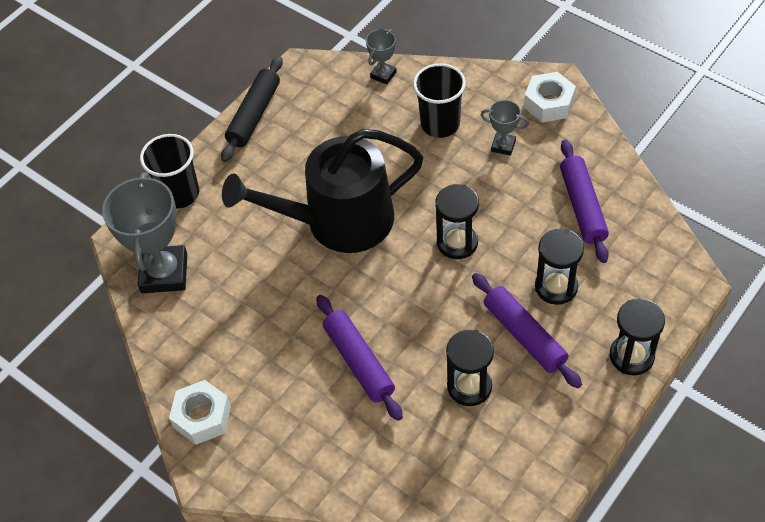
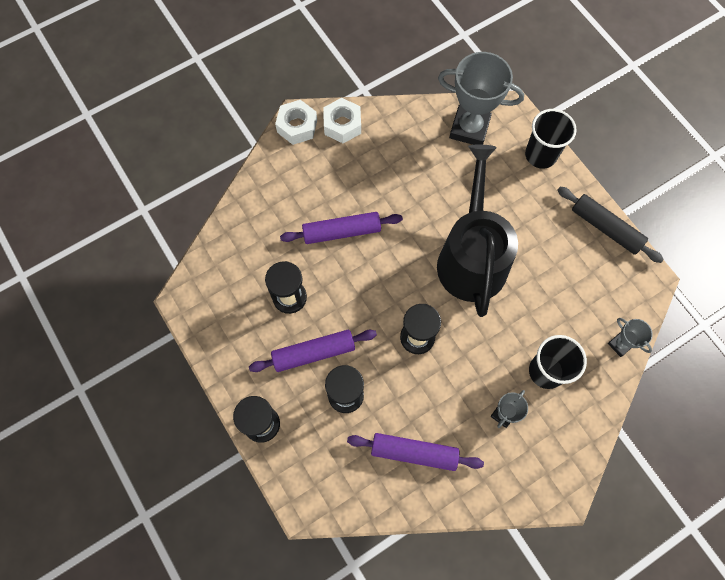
camera: 105 degrees right, 15 degrees up
white nut [524,72,576,122] -> white nut moved to [275,100,317,145]

